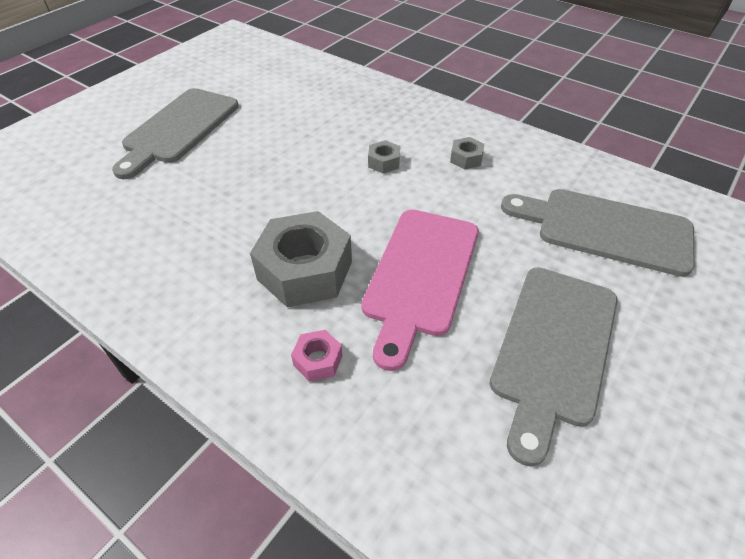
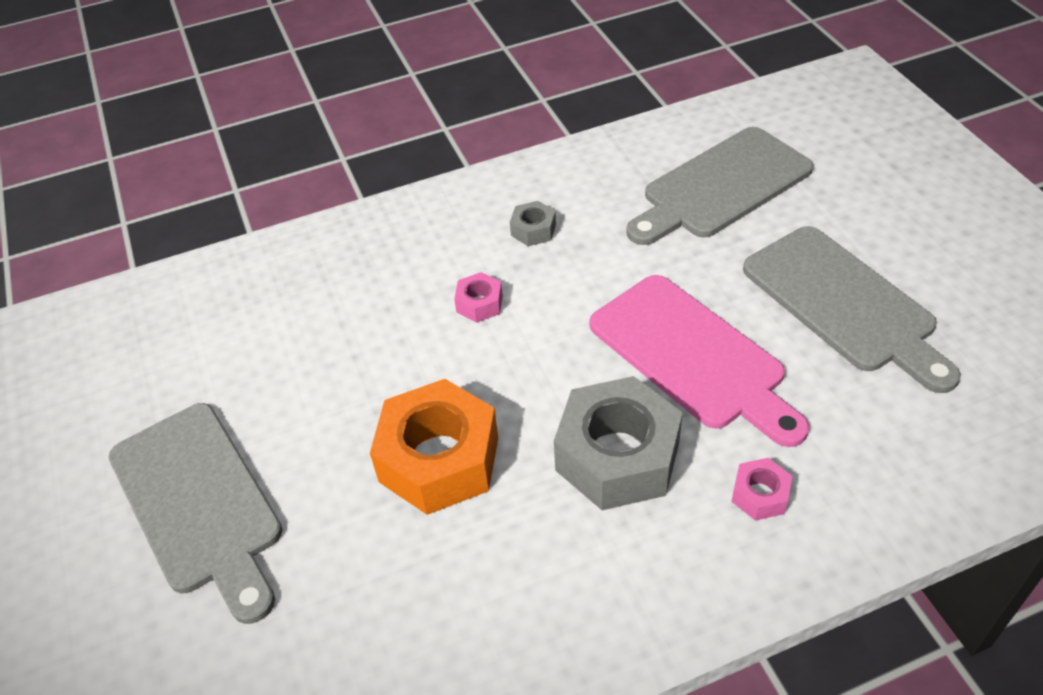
camera: 55 degrees left, 0 degrees up
grey nut [368,140,400,173] -> pink nut [454,272,503,323]
none -> orange nut [370,379,498,515]

